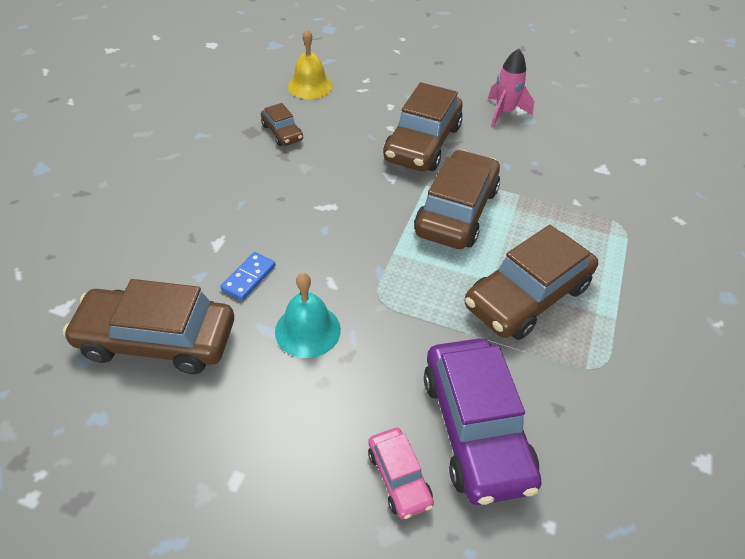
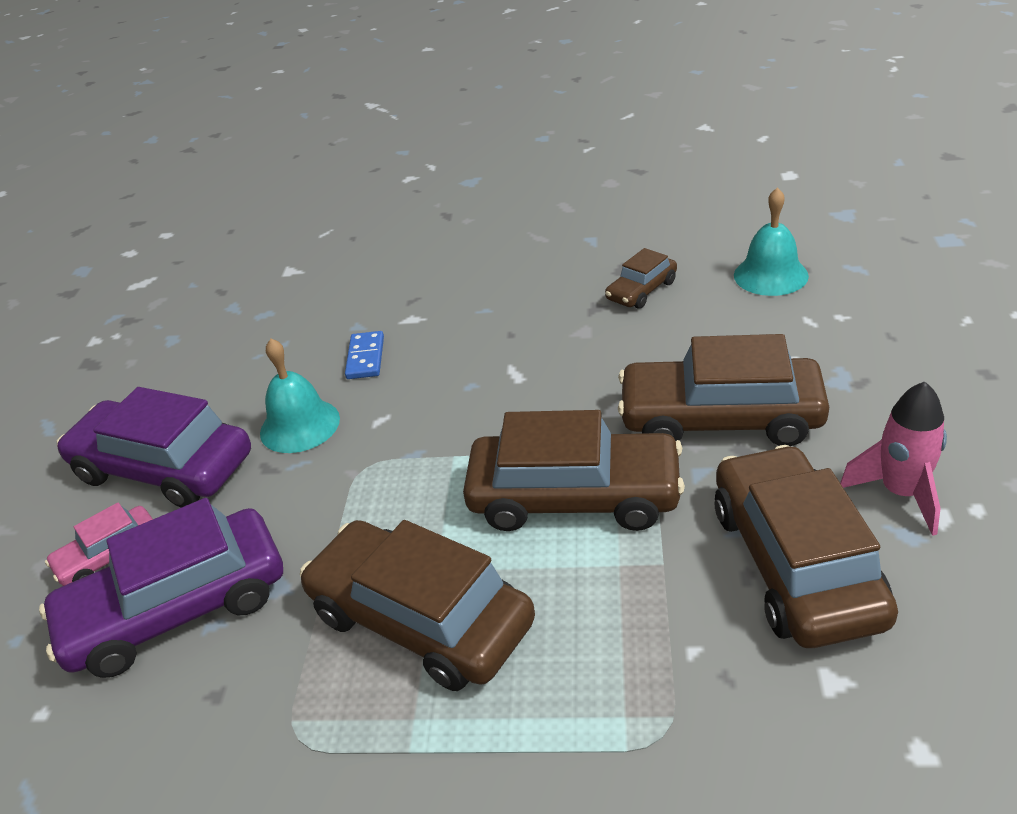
camera: 80 degrees right, 10 degrees down
brown car [63,279,234,374] -> brown car moved to [714,445,898,648]
blue domino [220,252,276,301] -> blue domino turned 75 degrees clockwise [345,331,384,379]
yellow bell [288,29,333,99] -> turquoise bell [734,187,809,296]
none -> purple car [57,387,251,507]

